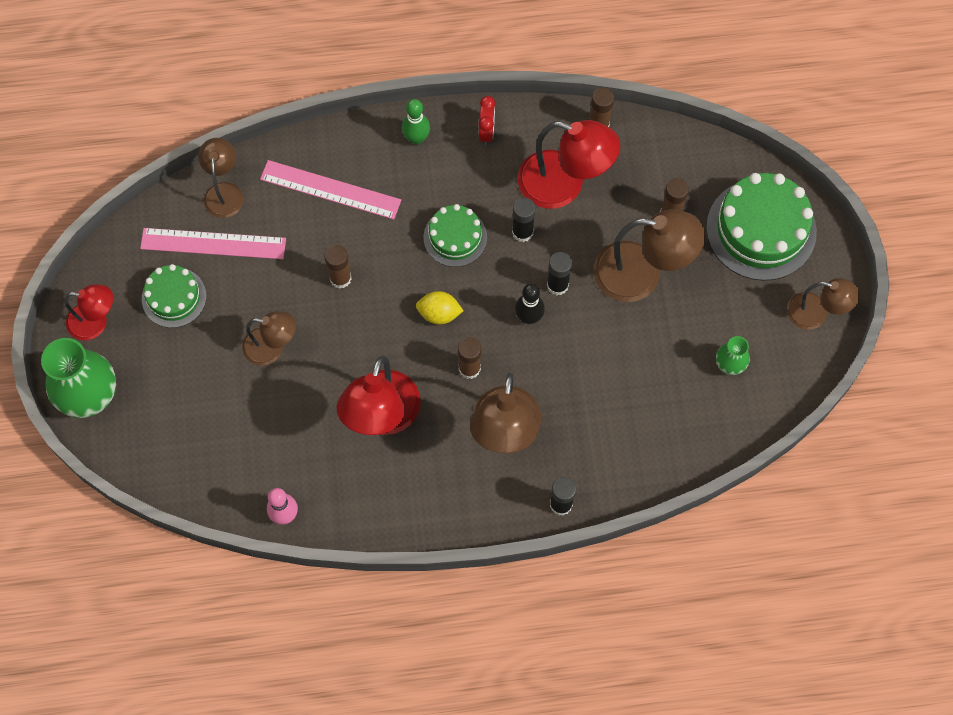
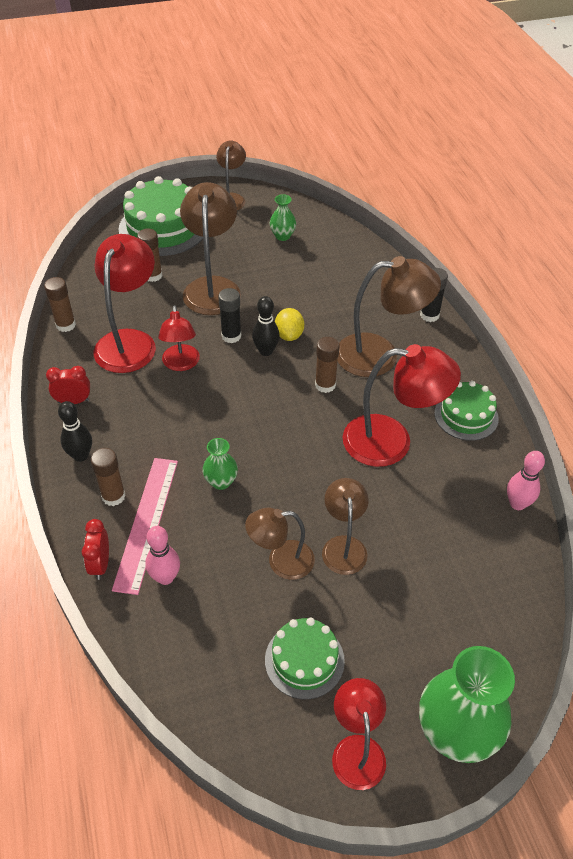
camera: 100 degrees left, 20 degrees down
pink ruler [140,228,286,259] -> none
brown lamp [198,138,243,218] -> brown lamp moved to [245,508,315,580]
brown glue stick [325,245,352,289] -> brown glue stick moved to [91,448,126,506]
green bowling pin [402,99,430,145] -> black bowling pin [58,401,92,462]
yellow lemon [416,291,464,325] -> yellow lemon moved to [275,308,304,341]
green cake [424,204,487,267] -> green cake moved to [434,381,499,441]
black glue stick [512,197,536,242] -> red lamp [158,305,200,371]
none -> red clock [82,519,109,580]
none -> pink bowling pin [145,526,180,585]
none -> green vase [202,438,238,490]

